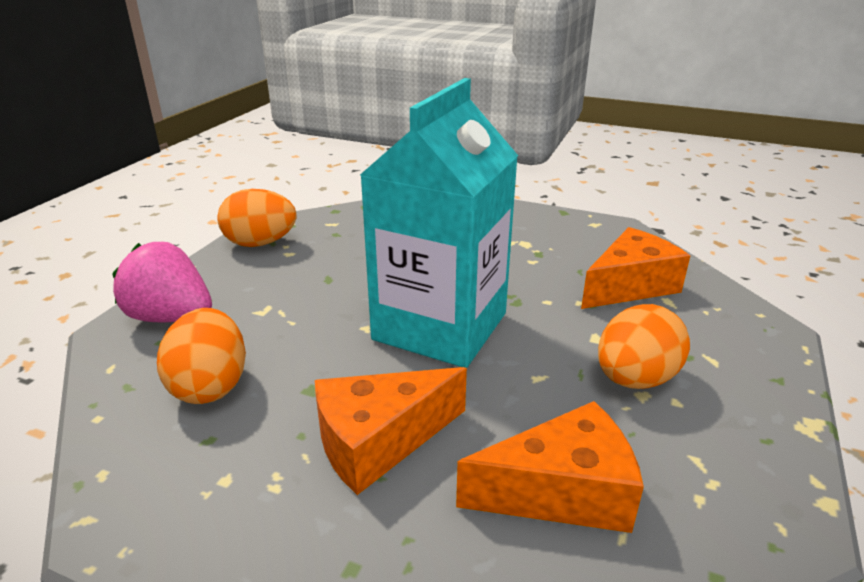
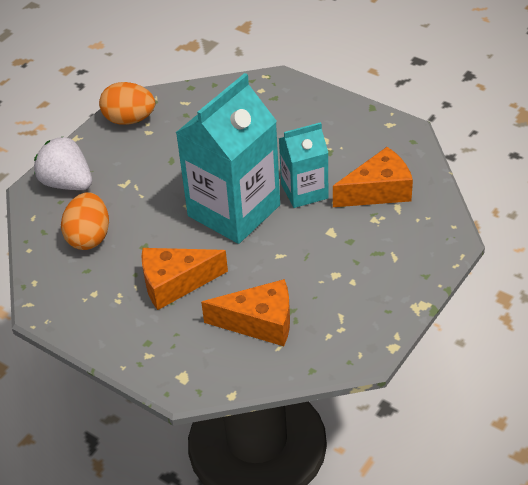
camera: 15 degrees right, 15 degrees up
pink strawberry [113,242,212,322] -> white strawberry [34,136,92,190]
orange egg [598,304,690,389] -> none
none -> turquoise carton [279,122,328,208]

